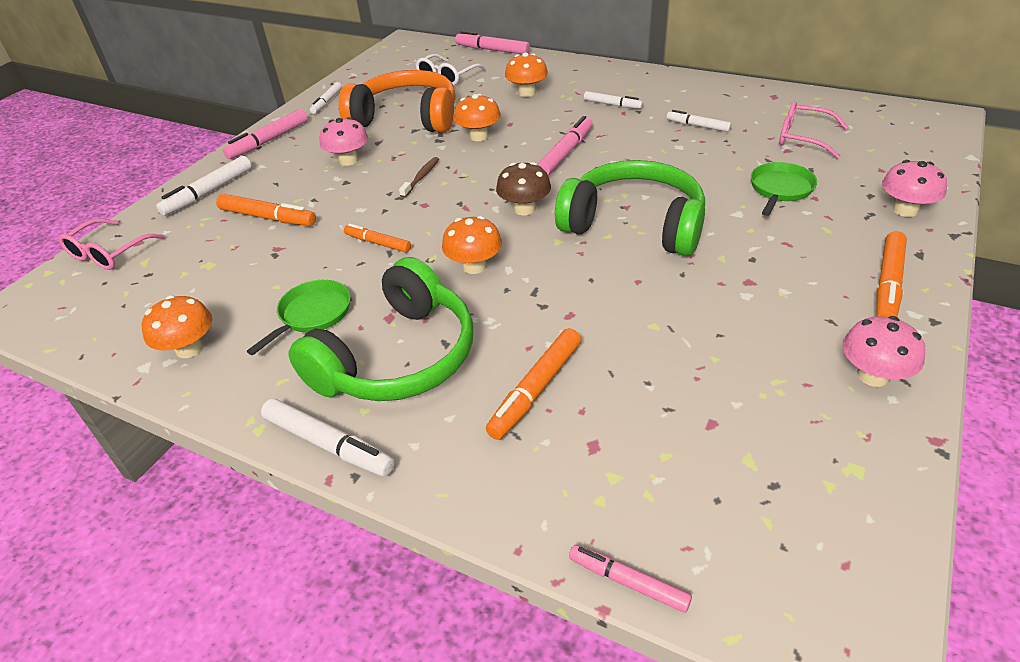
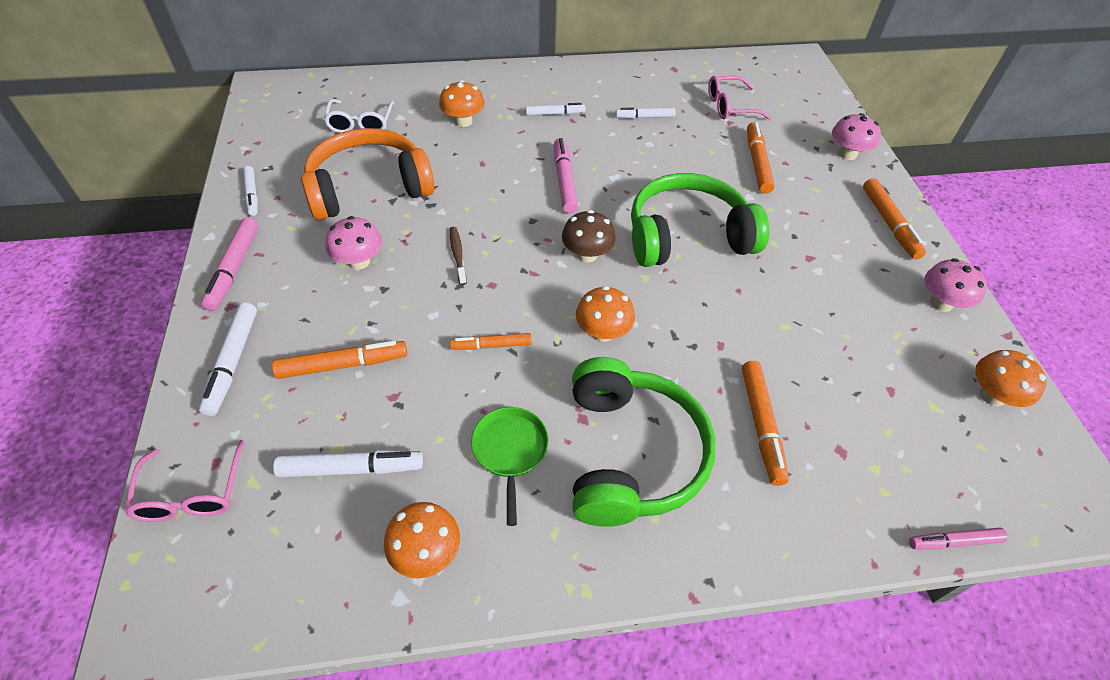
camera: 40 degrees left, 10 degrees up
white marker [261,398,395,477] -> white marker moved to [273,450,423,478]
orange mushroom [454,94,501,141] -> orange mushroom moved to [975,350,1047,407]
pink marker [455,31,530,54] -> none
green pan [751,162,817,216] -> orange marker [747,122,775,194]

